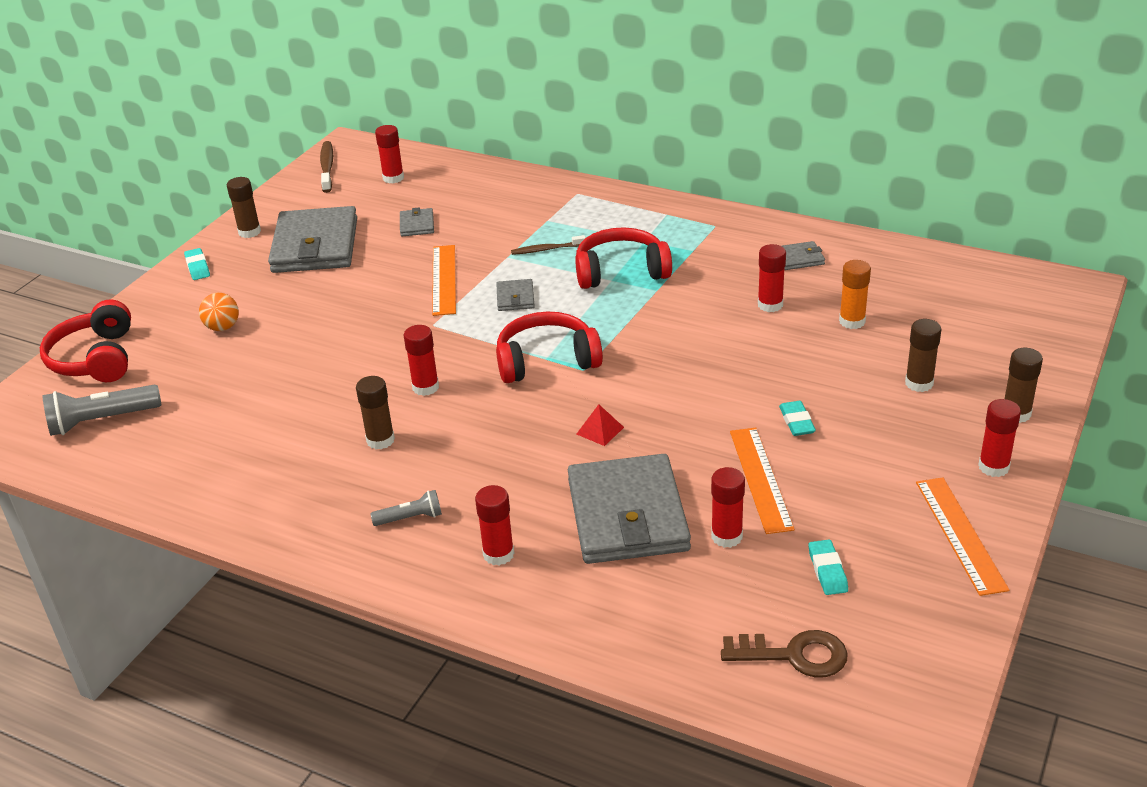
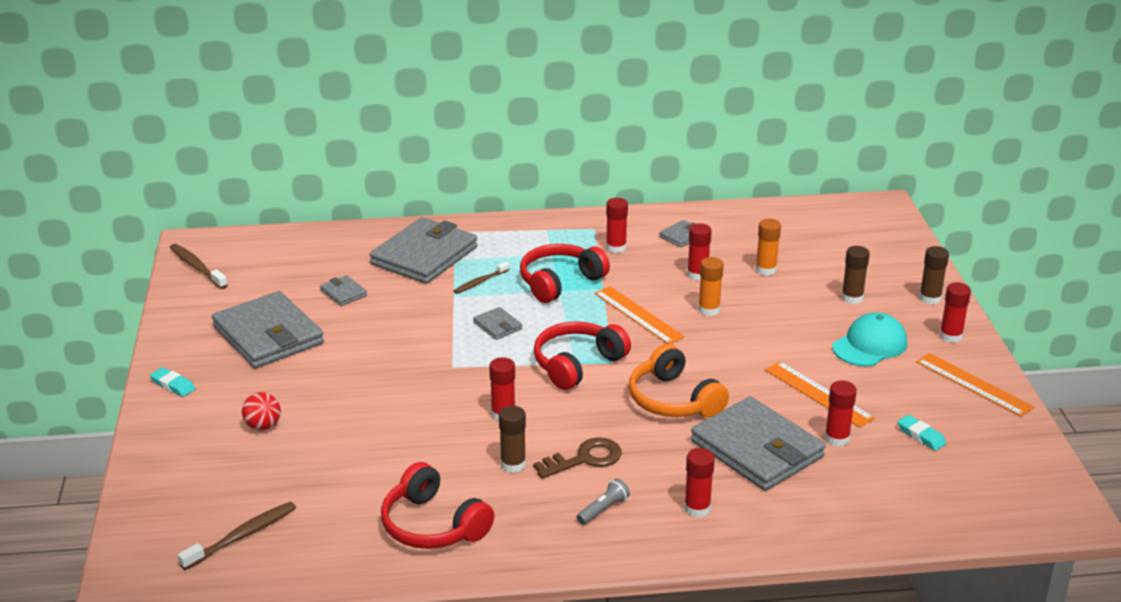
camera: 35 degrees left, 5 degrees down
red headphones [40,300,131,382] -> red headphones moved to [381,462,494,549]
grey flashlight [42,384,162,436] -> brown toothbrush [178,502,296,570]
orange ball [199,293,239,331] -> red ball [242,392,281,430]
brown glue stick [227,177,261,238] -> none
red glue stick [375,125,404,184] -> red glue stick moved to [606,198,628,253]
orange ruler [432,245,456,316] -> orange ruler moved to [594,286,685,344]
red pyramid [577,404,624,446] -> orange headphones [629,344,729,418]
brown key [721,630,848,677] -> brown key moved to [533,437,622,478]
turquoise eraser [779,401,816,436] -> none
none -> grey wallet [370,217,478,284]
none -> orange glue stick [698,257,724,316]
none -> turquoise cap [832,312,907,367]

